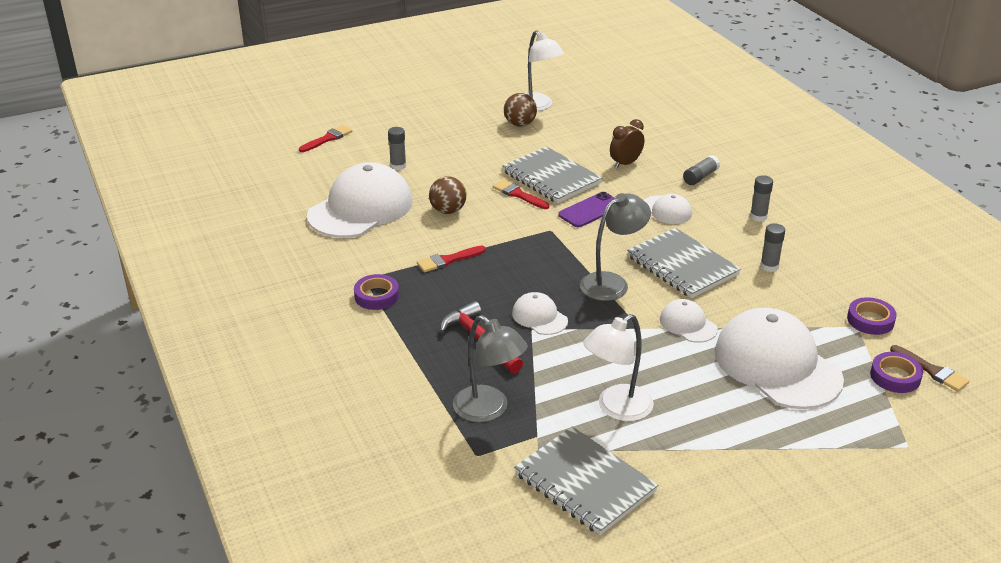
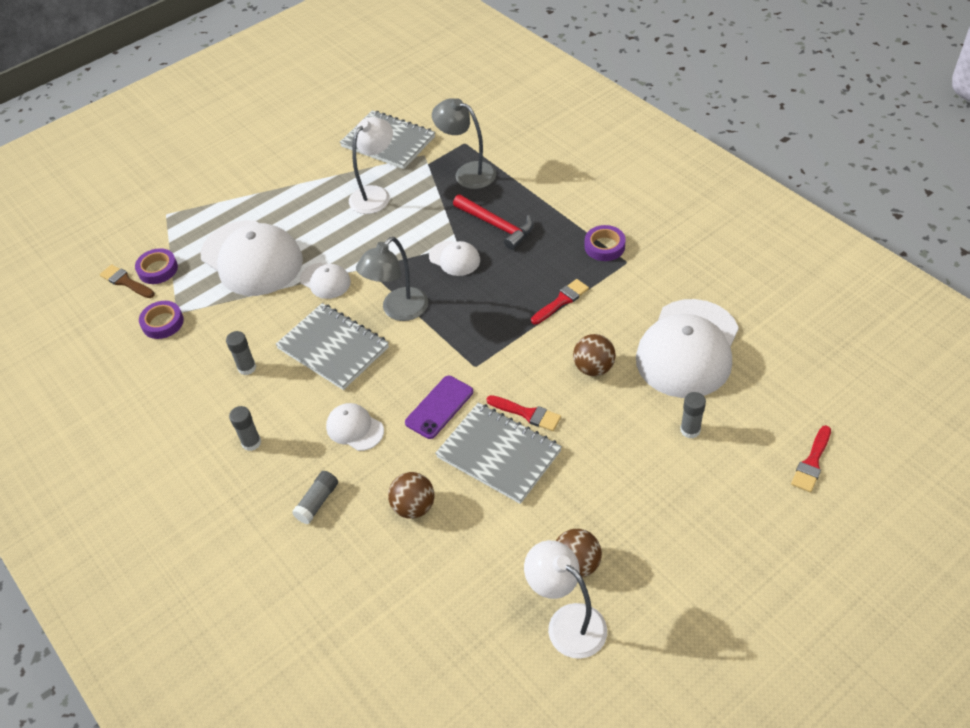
camera: 170 degrees right, 15 degrees up
brown clock [610,119,644,168] -> brown ball [388,472,434,519]

